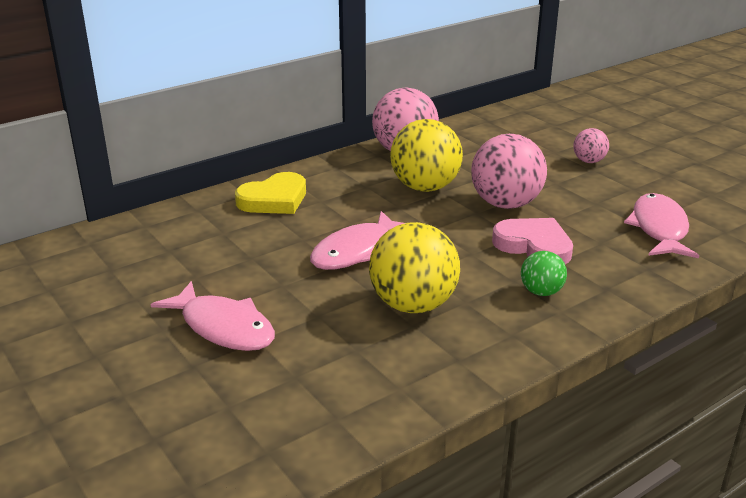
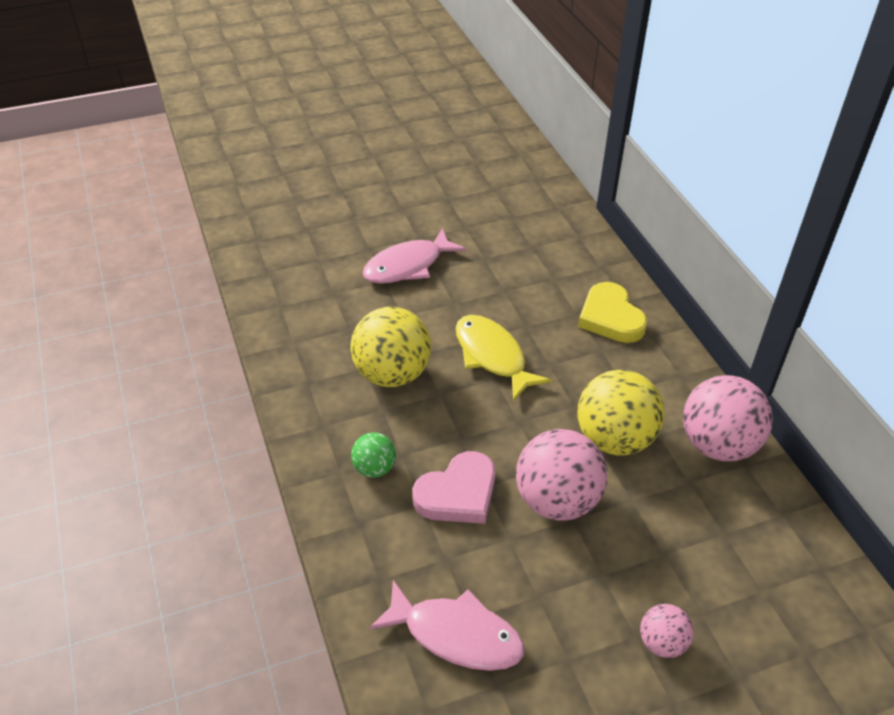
camera: 105 degrees right, 15 degrees up
pink fish [310,211,405,270] -> yellow fish [456,315,552,401]

